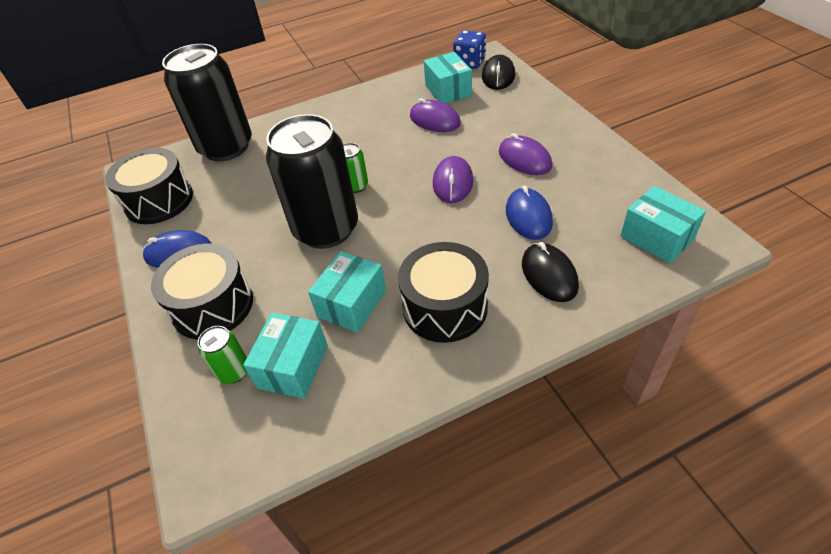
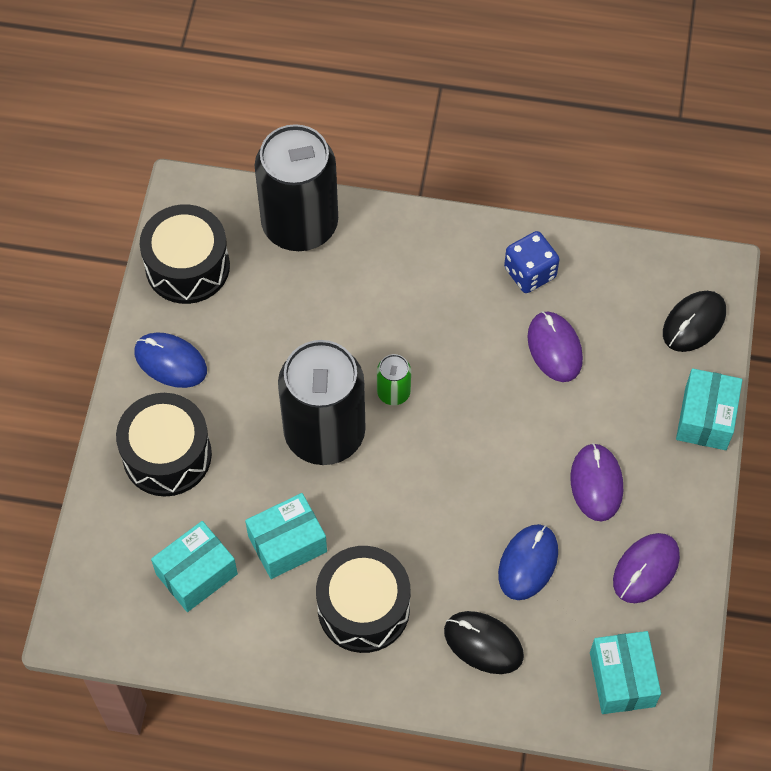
camera: 30 degrees right, 15 degrees up
green can [198,326,247,384] -> none
turquoise box [424,52,472,103] -> turquoise box moved to [676,368,742,450]
purple mouse [433,156,473,203] -> purple mouse moved to [613,533,680,603]
blue dice [453,30,486,69] -> blue dice moved to [504,231,560,293]
black mouse [522,242,579,302] -> black mouse turned 75 degrees counterclockwise [444,611,524,674]

